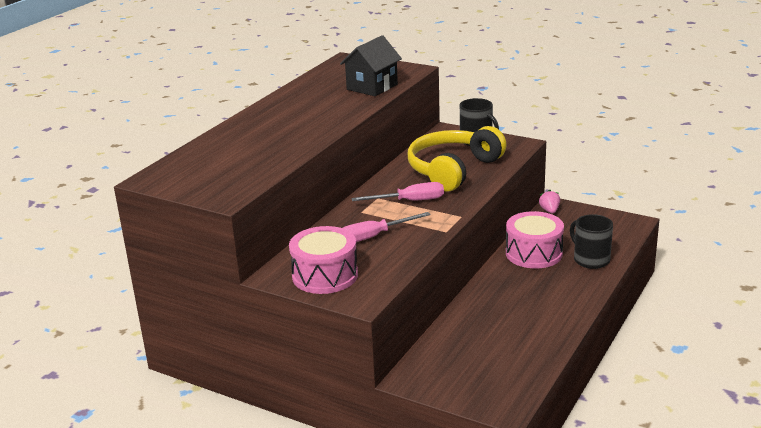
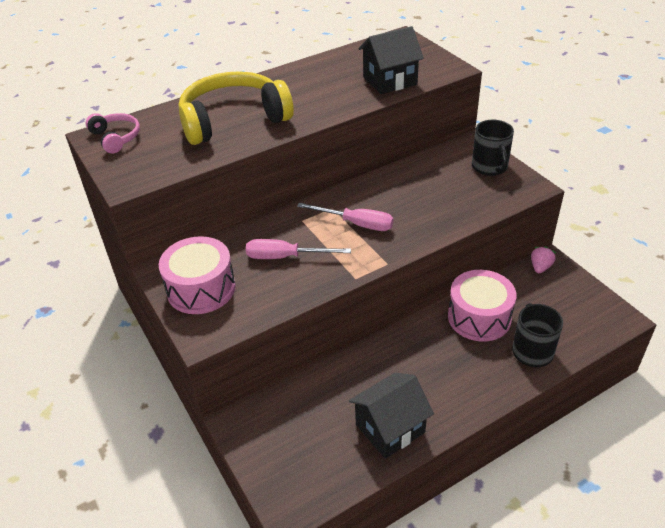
camera: 30 degrees right, 15 degrees up
yellow headphones [407,126,507,192] -> yellow headphones moved to [179,71,294,145]
none -> pink headphones [85,113,140,153]
none -> black house [349,373,434,459]

